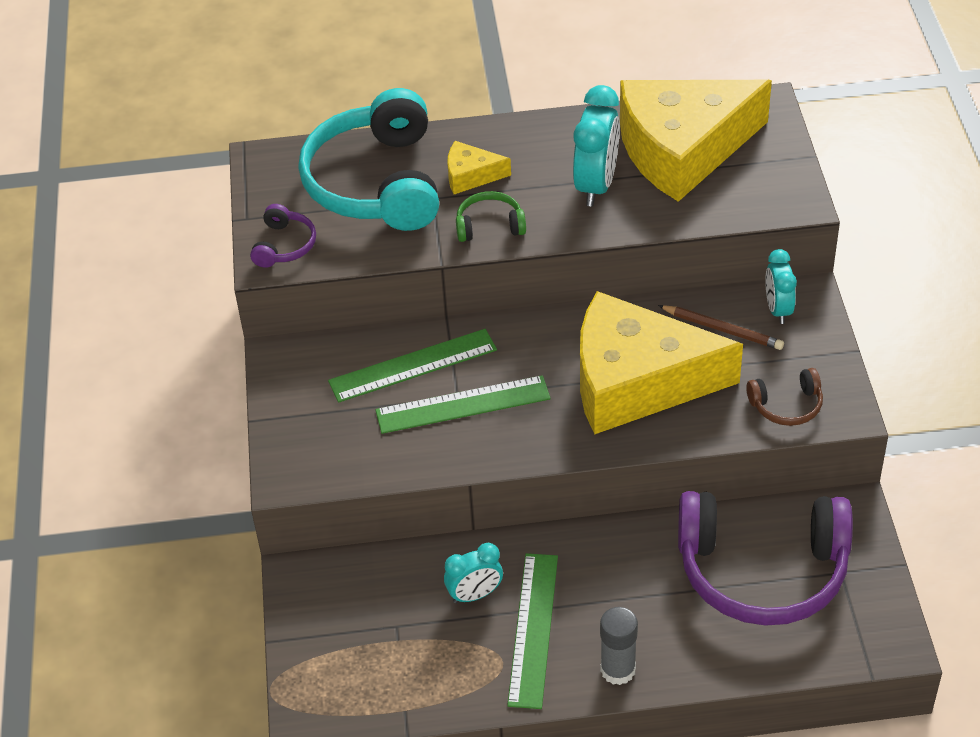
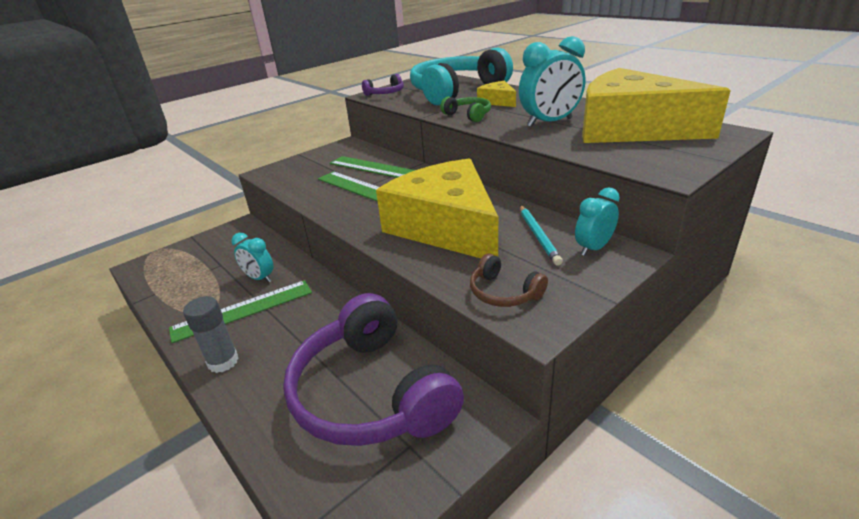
camera: 55 degrees right, 15 degrees down
brown pencil [658,305,784,350] -> turquoise pencil [520,205,563,266]

